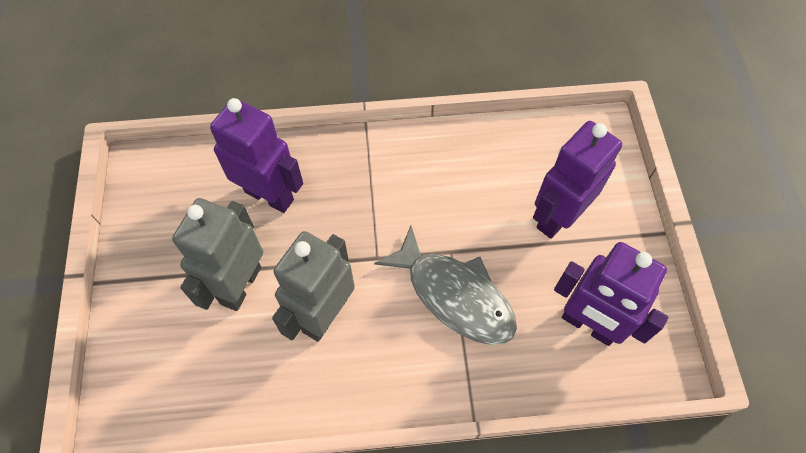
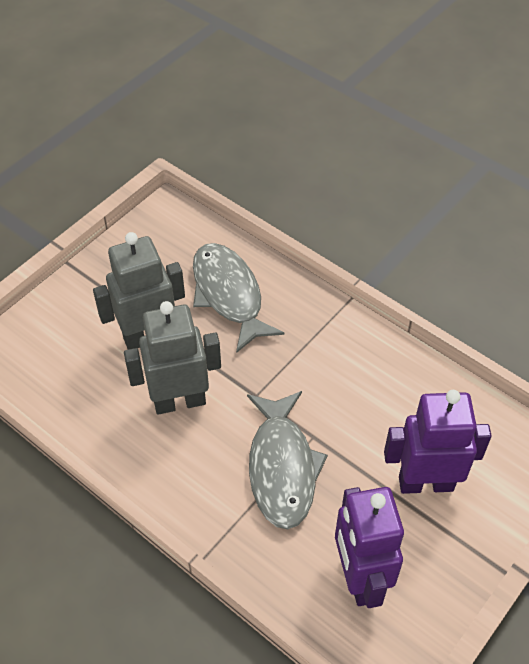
camera: 45 degrees right, 10 degrees down
purple robot [210,98,303,213] -> grey fish [193,243,284,353]

